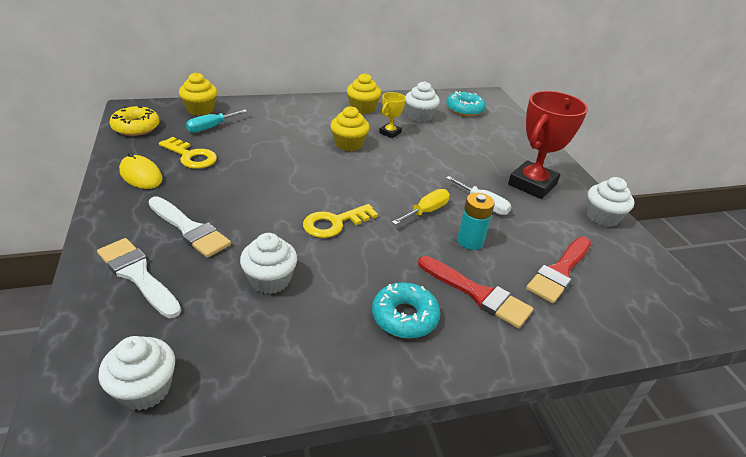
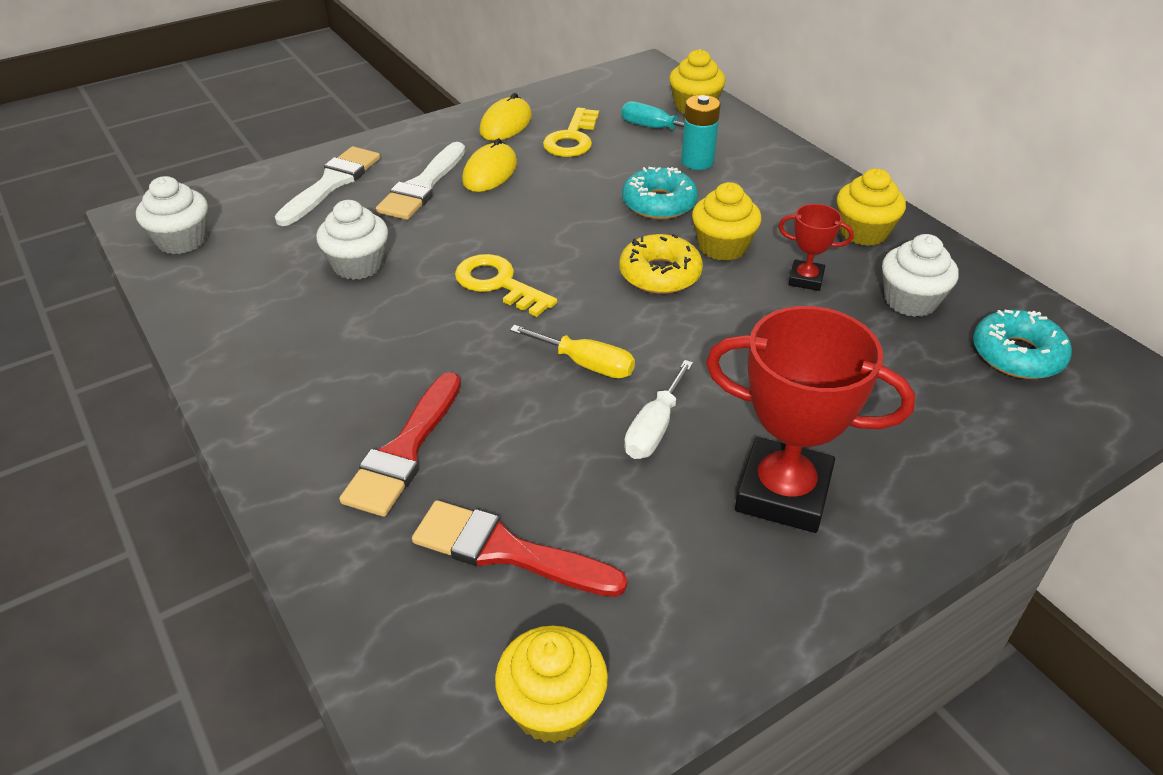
camera: 75 degrees right, 5 degrees up
yellow donut [109,106,160,136] -> yellow donut moved to [619,234,703,294]
turquoise donut [372,282,440,339] -> turquoise donut moved to [622,167,698,219]
yellow trophy [379,92,406,138] -> red trophy [778,204,854,291]
turquoise battery [457,193,495,250] -> turquoise battery moved to [681,95,720,170]
white cupcake [587,177,635,227] -> none
none -> yellow mouse [462,138,517,192]
none -> yellow cupcake [495,626,608,743]

